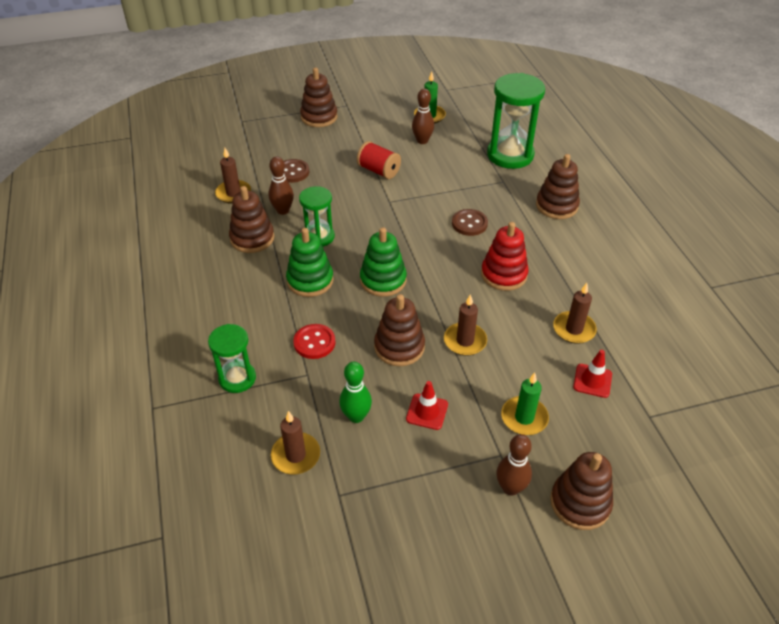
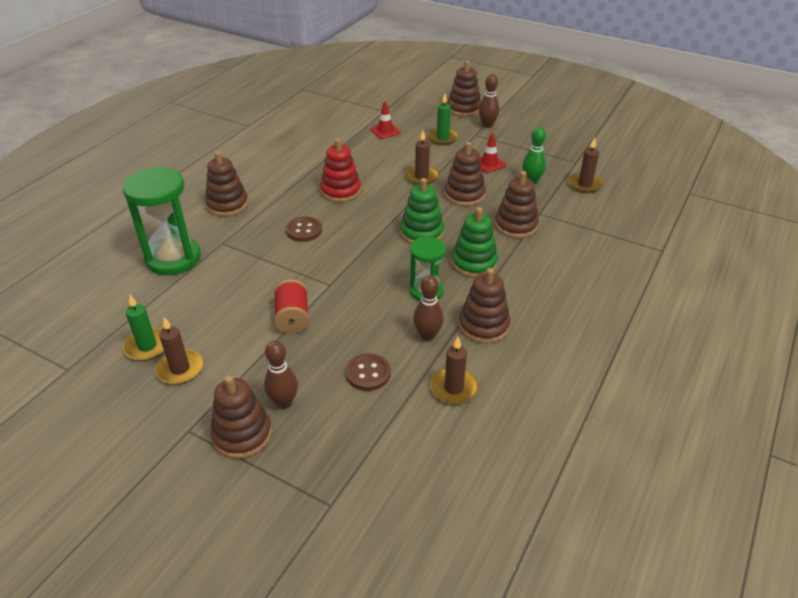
camera: 135 degrees left, 5 degrees down
green hourglass [208,324,256,393] -> none
red button [293,324,335,359] -> brown stacking toy [495,171,539,238]
brown bowling pin [412,89,434,144] -> brown bowling pin moved to [264,340,298,409]
brown candle [553,283,597,344] -> brown candle moved to [155,317,203,384]

